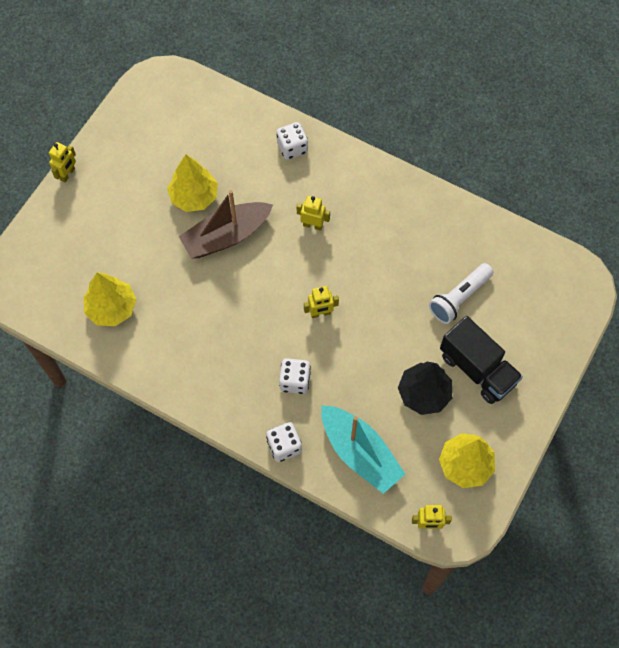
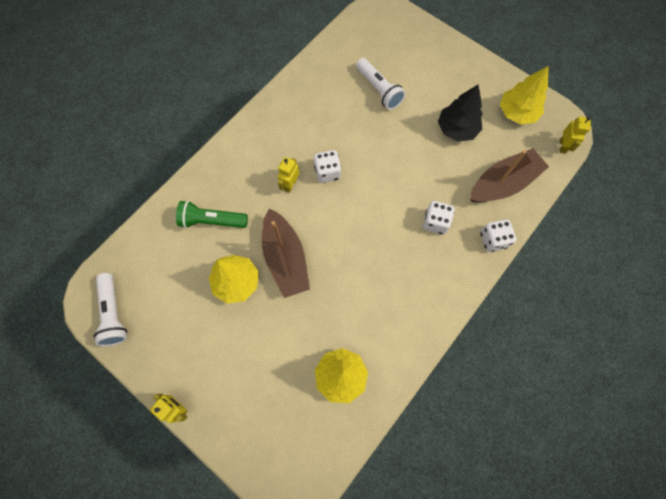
camera: 80 degrees left, 5 degrees up
white dice [276,122,308,160] -> white dice moved to [314,150,341,183]
yellow robot [304,286,339,318] -> none
turquoise boat [321,405,405,494] -> brown boat [470,148,549,203]
black truck [440,316,523,404] -> none
none -> white flashlight [94,273,127,346]
none -> green flashlight [176,201,248,228]

